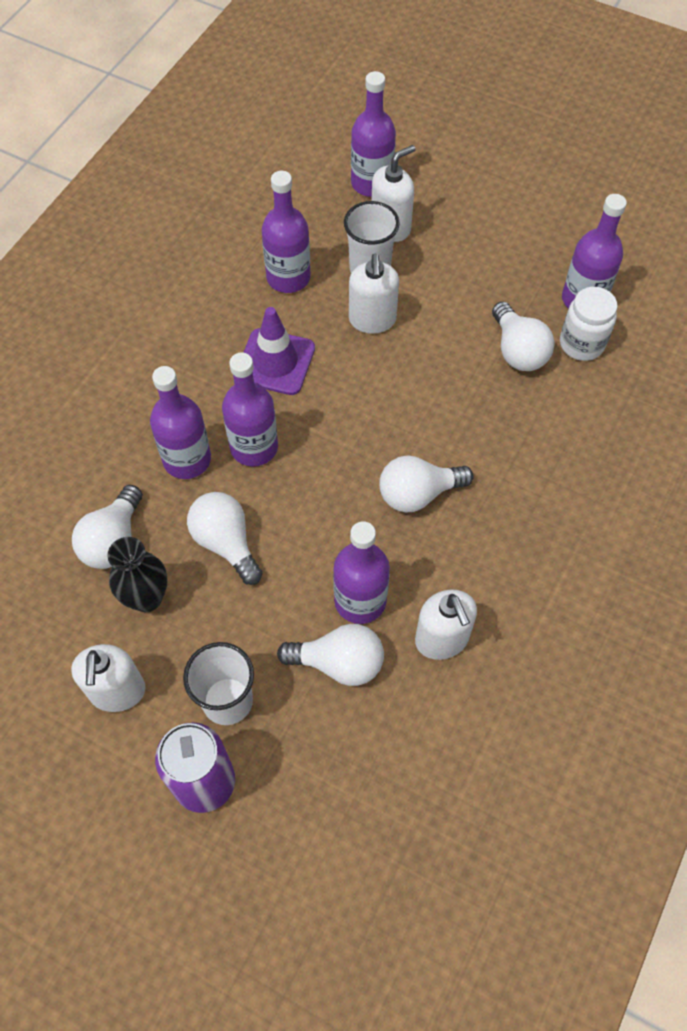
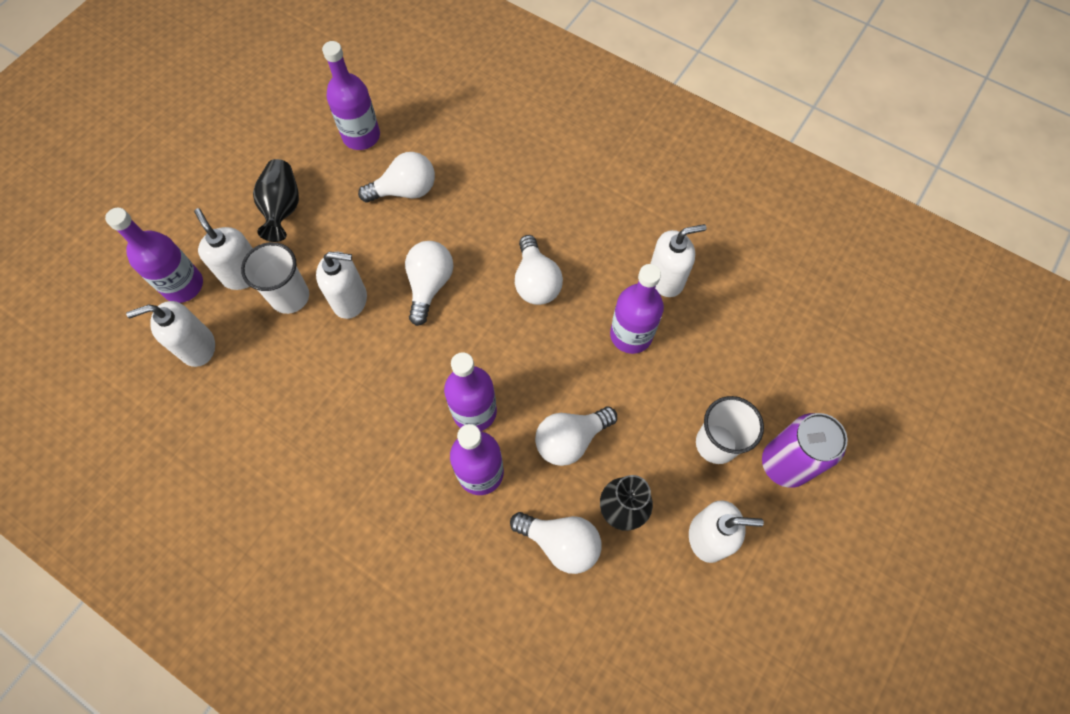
camera: 85 degrees left, 5 degrees up
purple traffic cone [243,307,315,395] -> none
purple bottle [262,171,310,293] -> none
white light bulb [277,624,384,686] -> white light bulb moved to [405,241,453,326]
white jar [560,287,618,361] -> none
none -> white soap dispenser [126,301,215,367]
none -> black vase [253,159,299,242]

